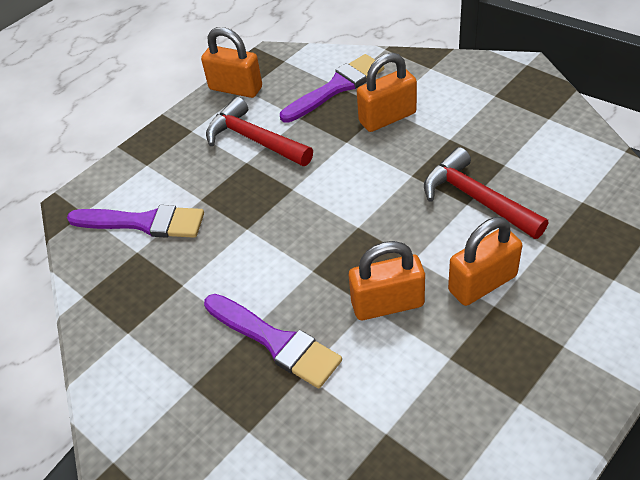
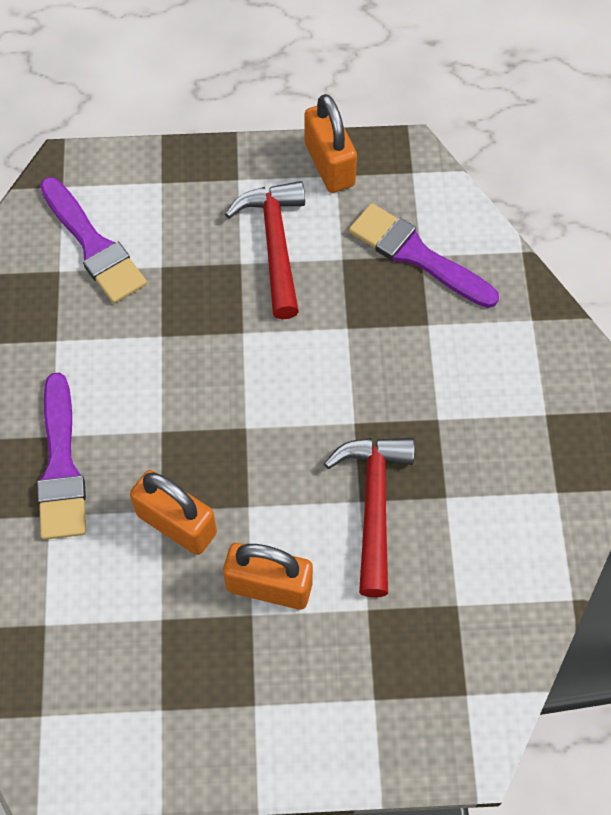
camera: 40 degrees right, 15 degrees up
purple brush [280,54,384,123] -> purple brush turned 150 degrees counterclockwise [349,203,499,308]
orange padlock [357,53,417,132] -> none

